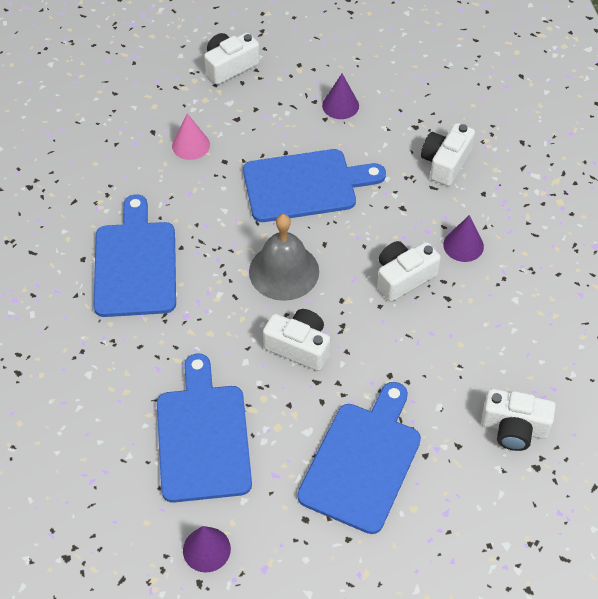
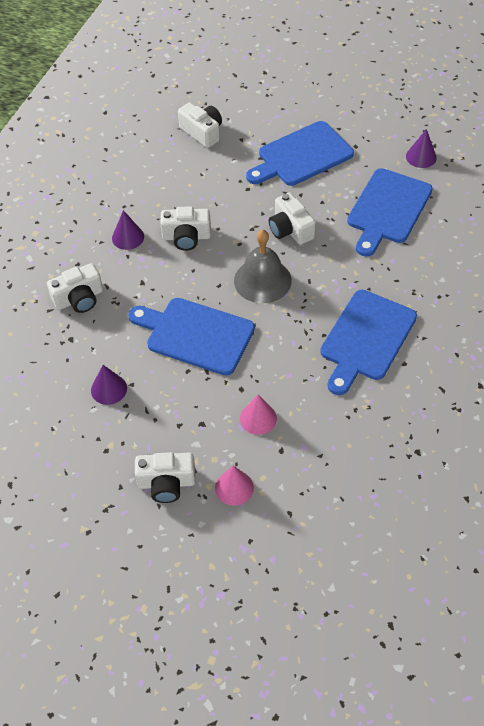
camera: 145 degrees left, 0 degrees up
none -> pink cone [215,466,254,506]

